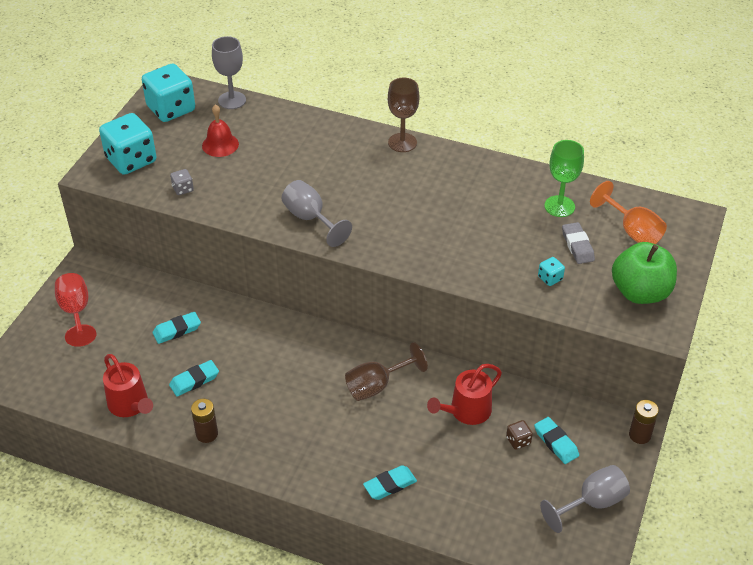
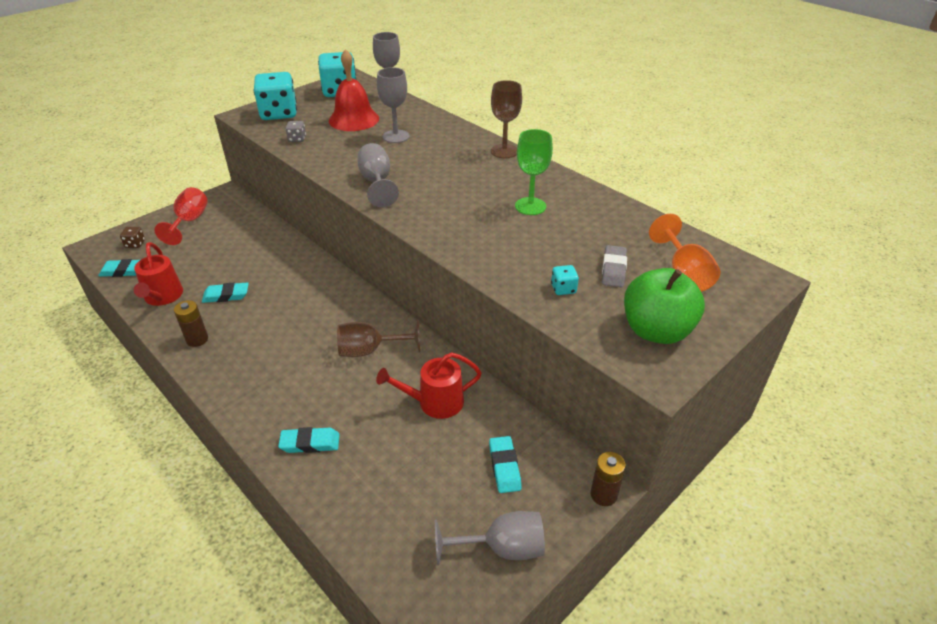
camera: 25 degrees right, 5 degrees down
turquoise eraser [152,312,201,344] -> turquoise eraser moved to [98,259,140,277]
red bell [202,104,239,157] -> red bell [329,49,379,131], size x1.54
brown dice [506,420,533,450] -> brown dice moved to [120,227,145,248]
green goblet [544,140,584,217] -> green goblet moved to [515,129,553,215]
none -> grey goblet [377,67,410,143]

